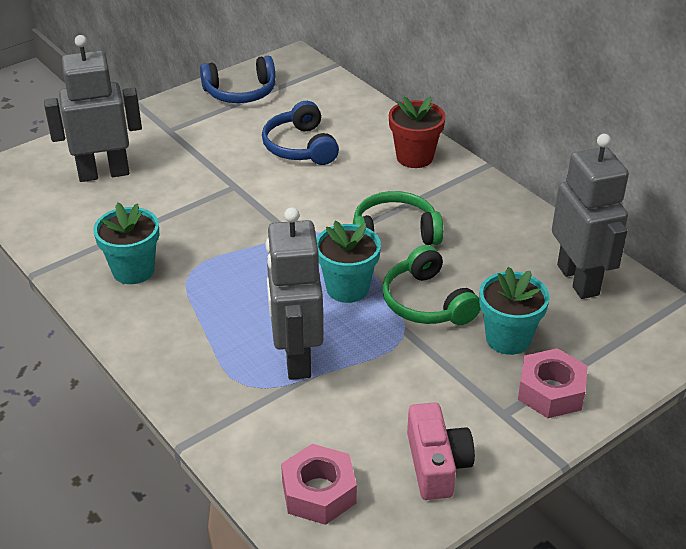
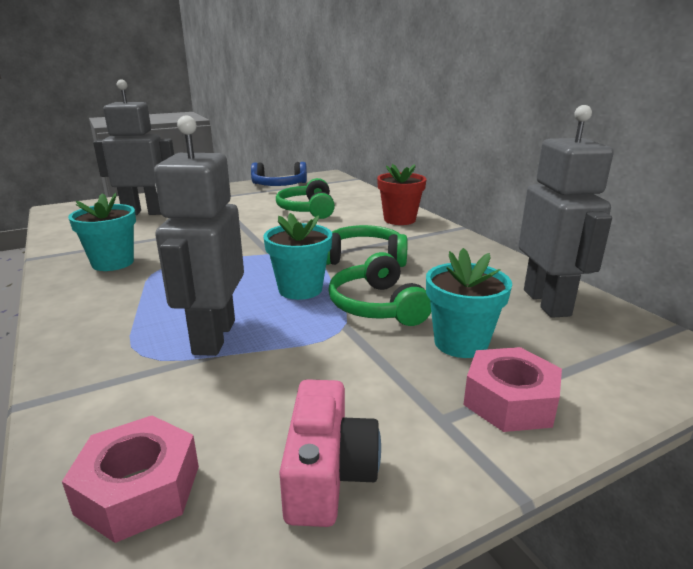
camera: 10 degrees right, 15 degrees down
blue headphones [262,101,339,165] -> green headphones [276,178,335,219]

